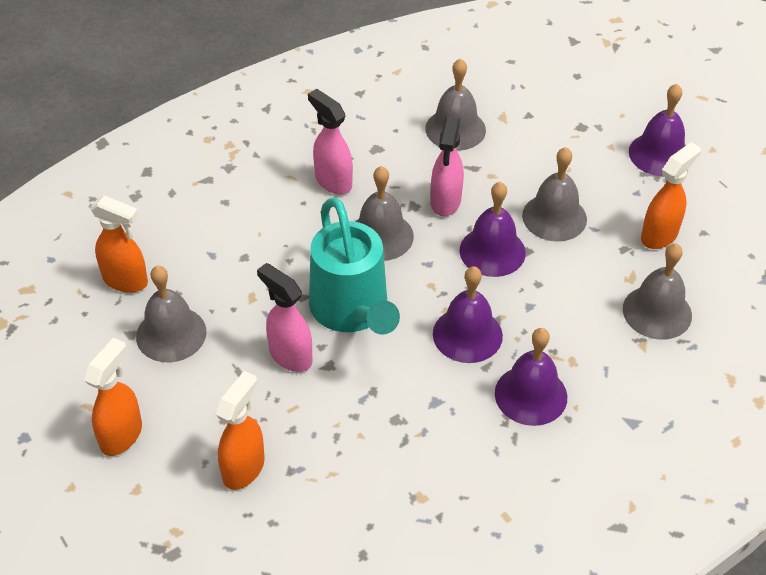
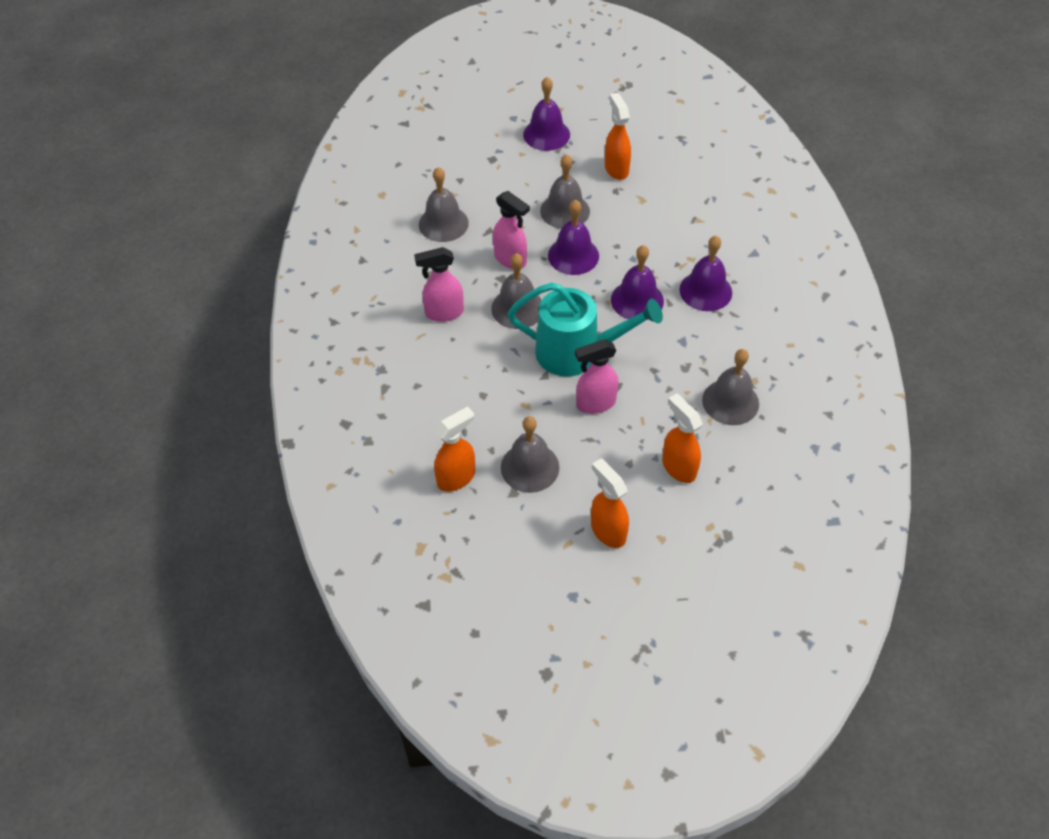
camera: 60 degrees left, 5 degrees up
grey bell [623,243,692,340] -> grey bell moved to [702,349,759,425]

